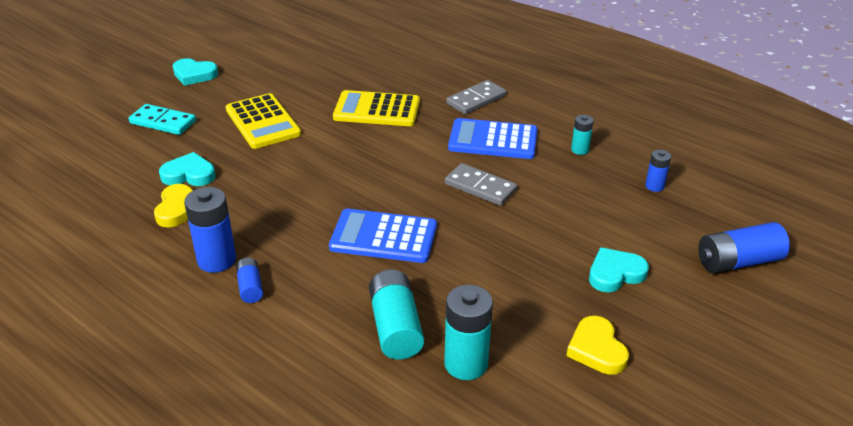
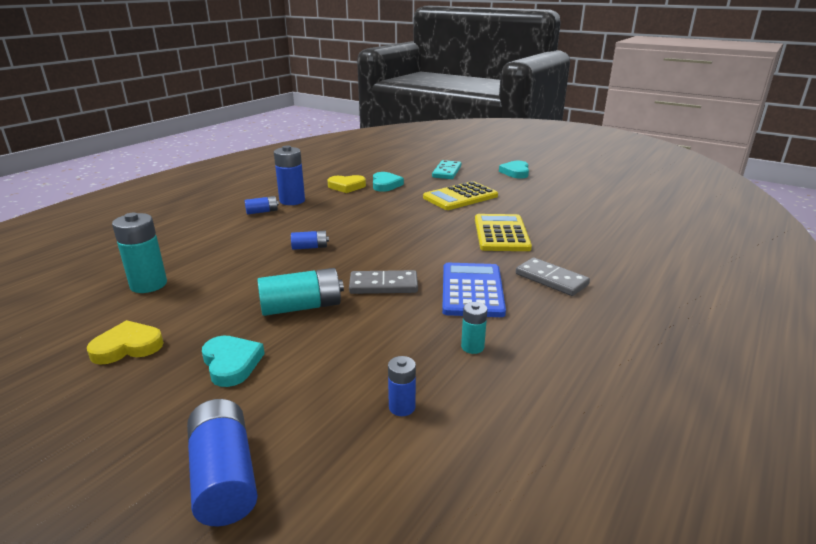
camera: 85 degrees right, 10 degrees down
blue calculator [329,209,437,263] -> blue battery [291,231,329,250]
turquoise battery [369,270,424,360] -> turquoise battery moved to [257,268,344,316]
grey domino [445,163,517,206] -> grey domino turned 60 degrees clockwise [349,270,418,294]

